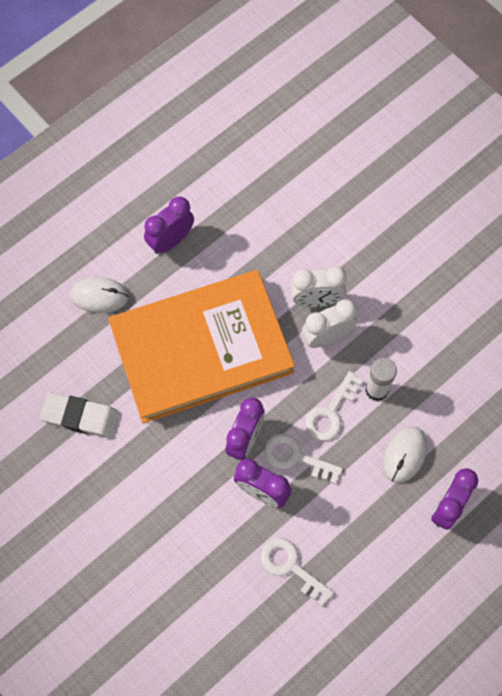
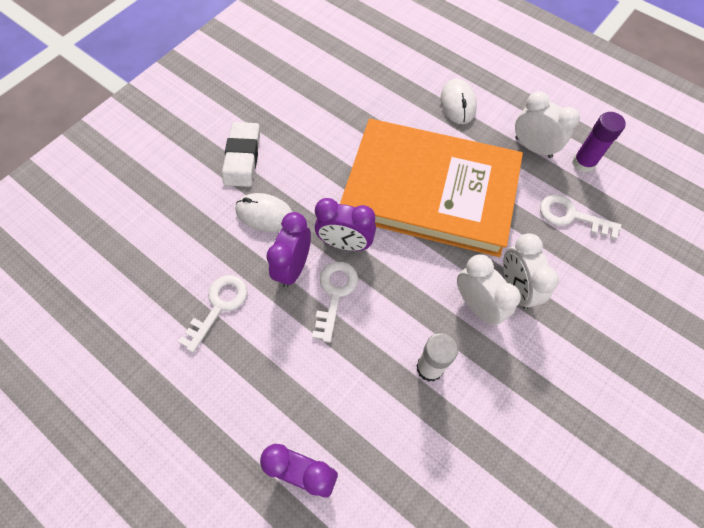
camera: 80 degrees right, 5 degrees down
white eraser [40,392,119,438] -> white eraser moved to [222,122,260,187]
orange book [108,270,295,423] -> orange book turned 45 degrees counterclockwise [340,119,523,257]
purple clock [144,196,194,254] -> white clock [515,92,580,158]
white key [305,371,363,441] -> white key moved to [540,194,621,240]
white mouse [383,426,427,483] -> white mouse moved to [235,193,293,232]
none -> purple glue stick [572,112,626,172]

